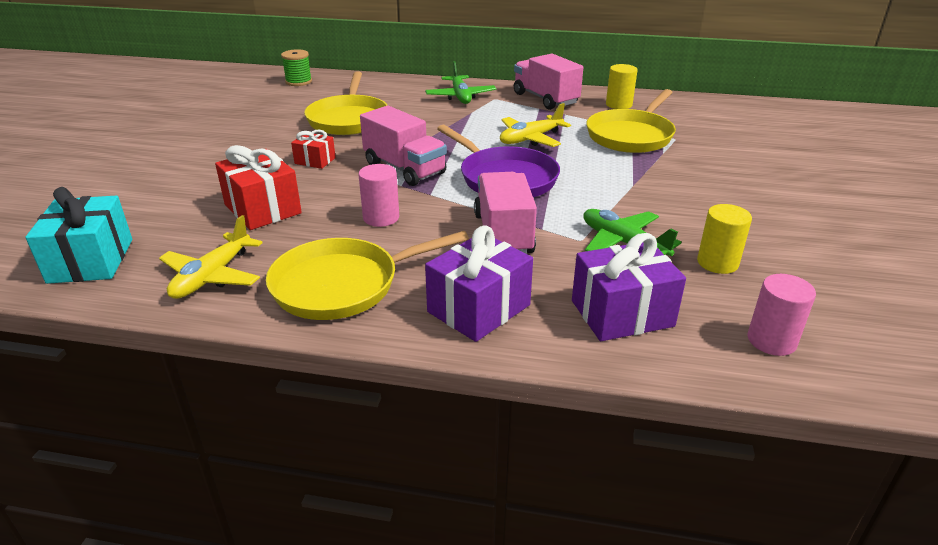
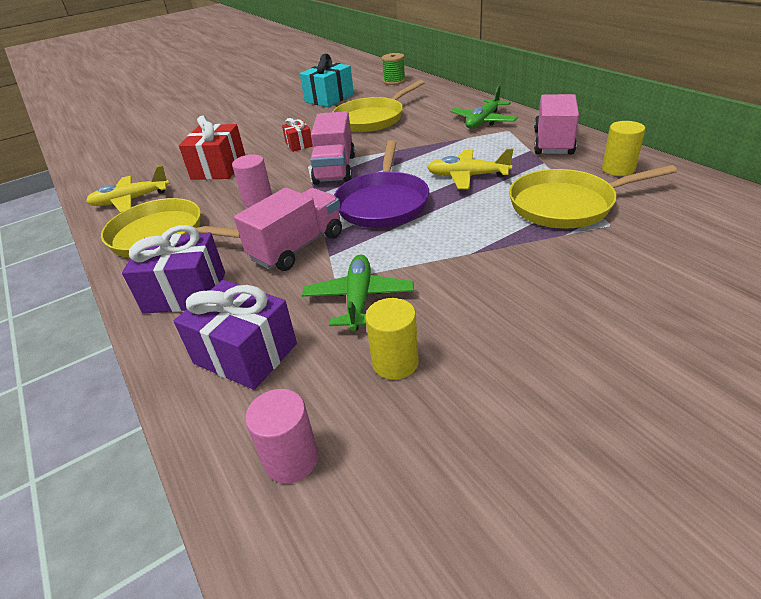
camera: 50 degrees right, 5 degrees up
turquoise gift [25,187,132,284] -> turquoise gift moved to [300,54,354,107]

